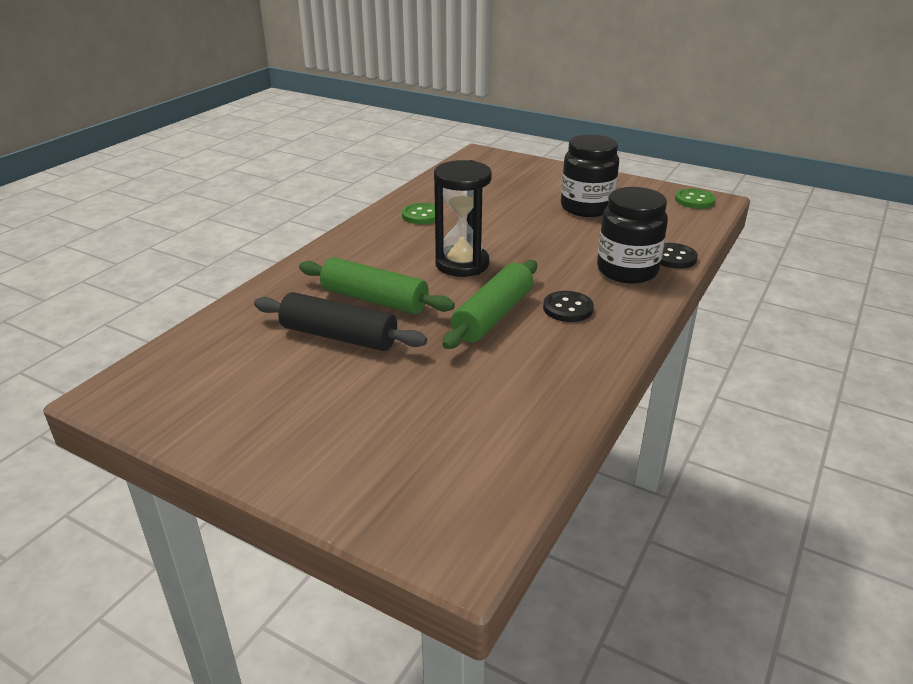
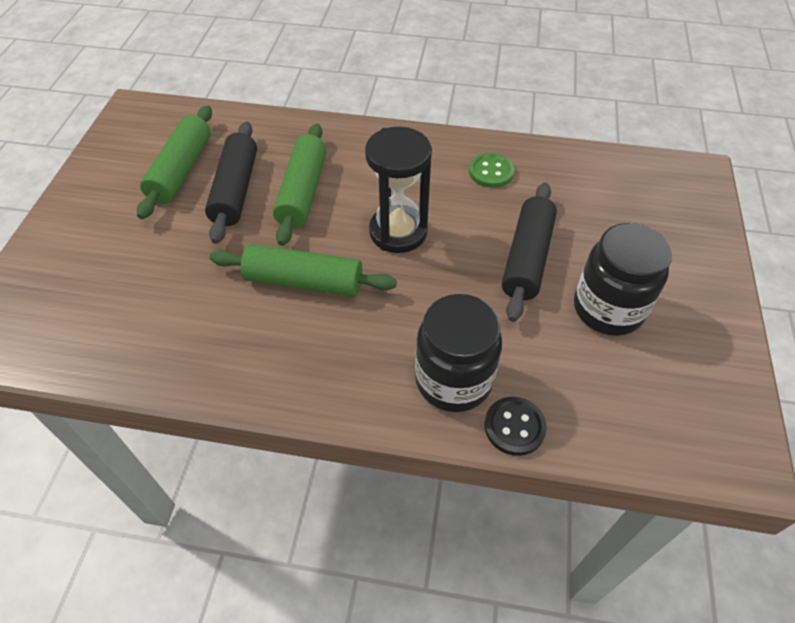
camera: 70 degrees right, 20 degrees up
black button [543,291,594,322] -> none
green button [675,188,716,209] -> none
none -> green rolling pin [137,105,212,219]
none -> black rolling pin [502,183,557,322]

